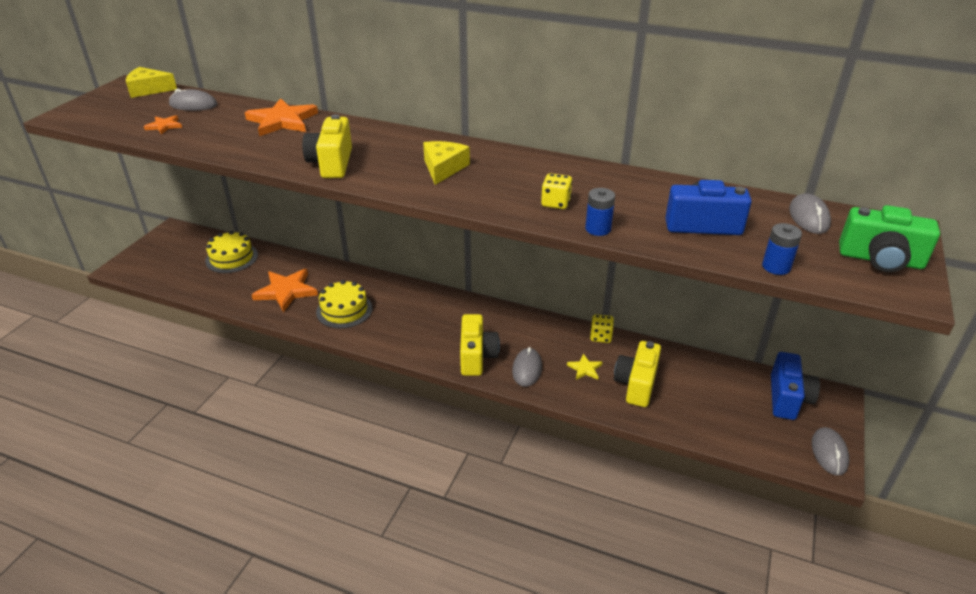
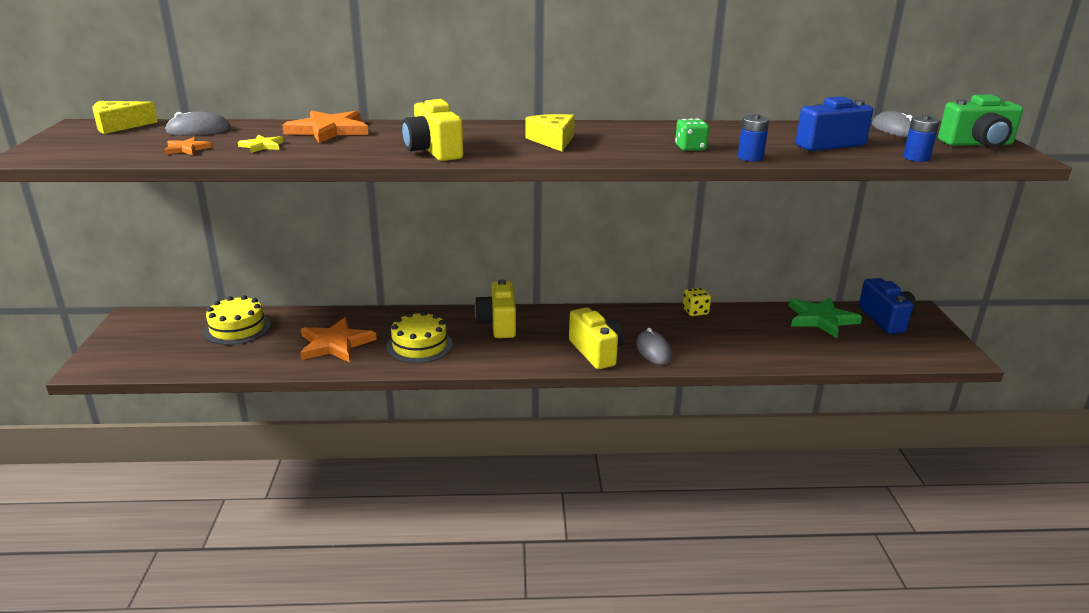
camera: 25 degrees left, 10 degrees down
yellow dice [541,173,572,209] -> green dice [675,118,709,151]
yellow star [567,354,602,380] -> yellow star moved to [238,135,284,153]
yellow camera [614,341,661,407] -> yellow camera moved to [474,280,516,338]
grey mouse [812,427,849,476] -> none
none -> green star [789,297,862,338]

